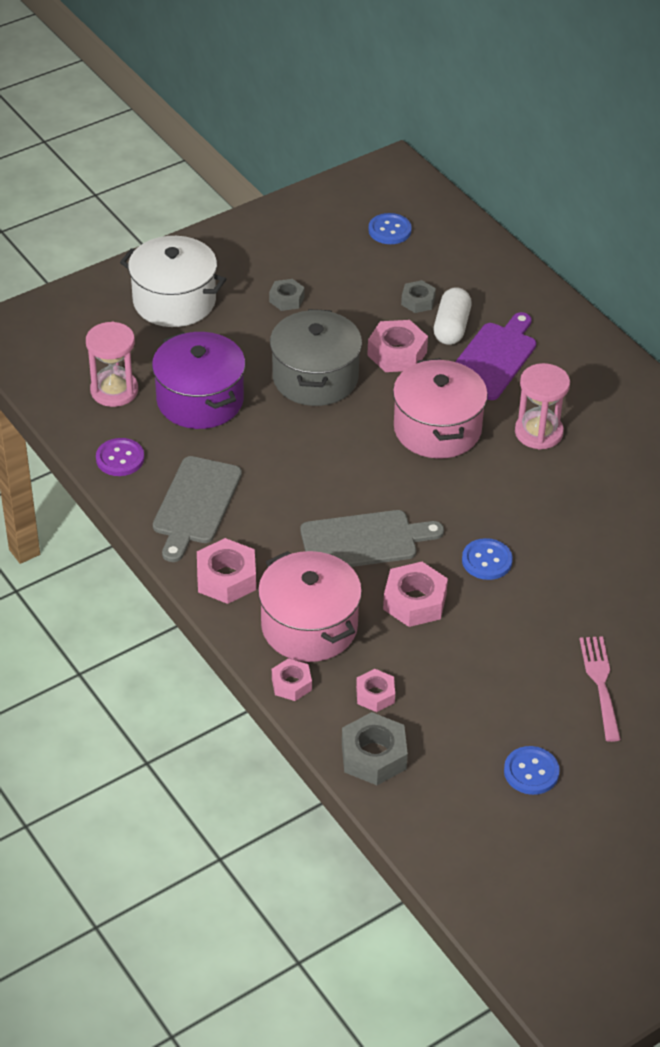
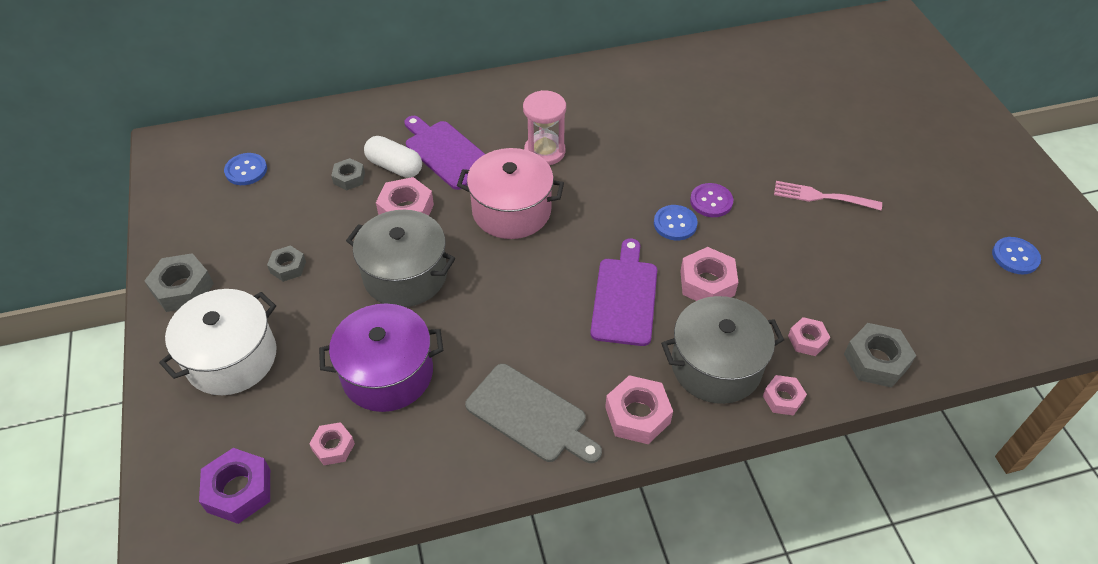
camera: 70 degrees left, 5 degrees up
pink hourglass [86,322,138,407] -> pink nut [309,422,355,465]
purple button [96,438,144,476] -> purple button moved to [690,183,733,217]
pink pot [258,551,362,662] -> grey pot [661,296,784,404]
grey cutting board [300,510,444,567] -> purple cutting board [590,238,657,346]
blue button [504,746,560,795] -> blue button moved to [992,237,1041,274]
none -> grey nut [144,253,214,312]
none -> purple nut [199,448,270,524]

